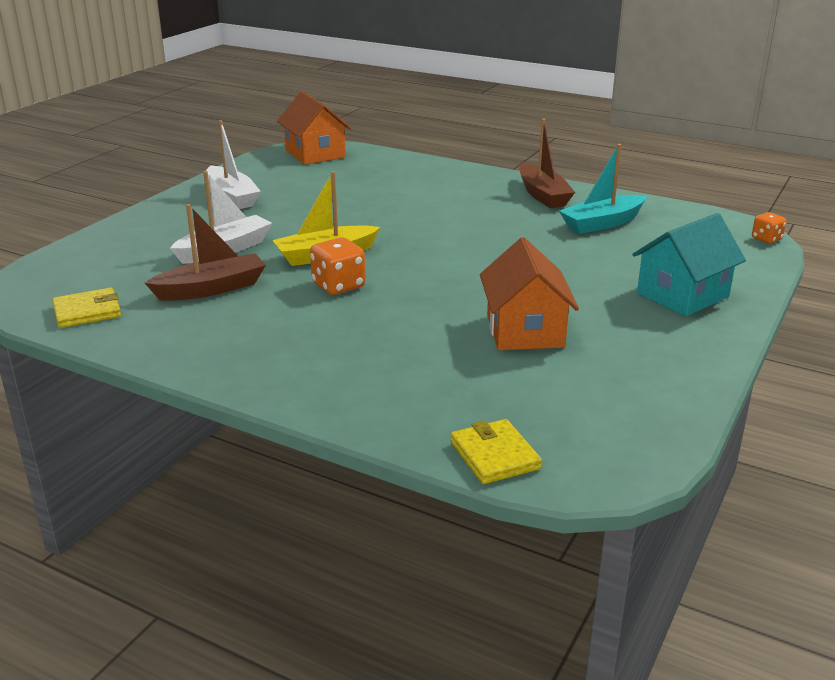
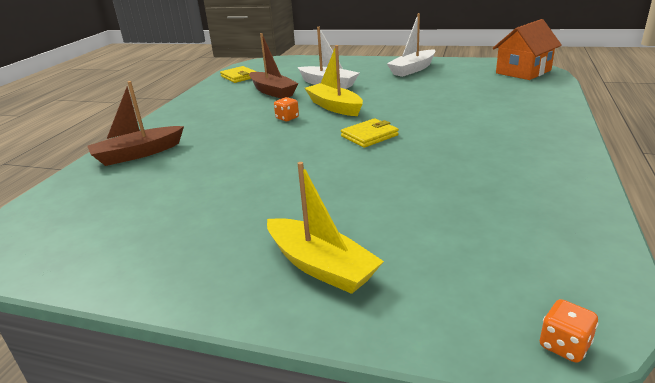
camera: 80 degrees right, 0 degrees up
orange dice [310,237,366,295] -> orange dice [274,97,299,121], size x0.61
yellow wallet [451,419,542,484] -> yellow wallet moved to [341,118,399,148]
orange house [480,237,579,350] -> none
brown boat [519,118,575,208] -> brown boat moved to [88,81,184,166]
turquoise boat [559,144,646,234] -> none
turquoise house [632,213,746,316] -> yellow boat [267,162,384,294]

